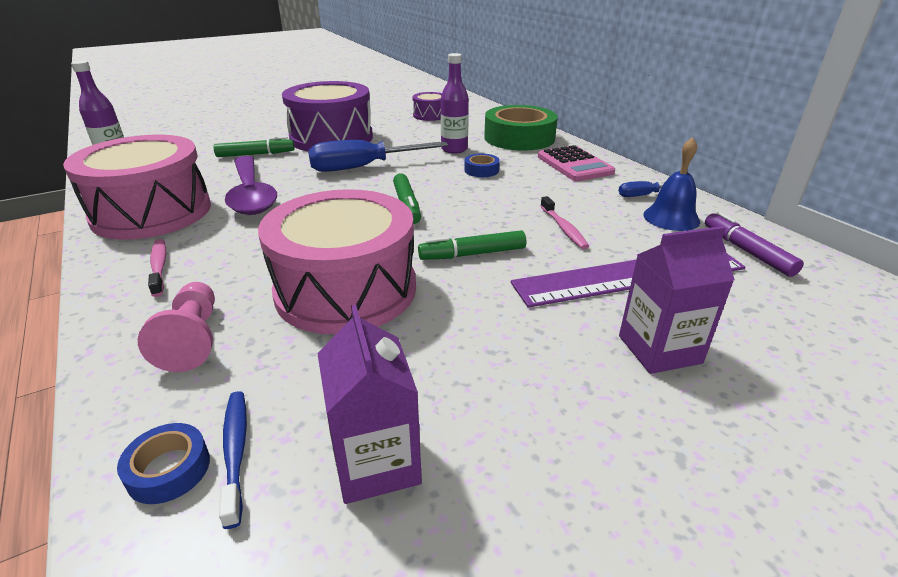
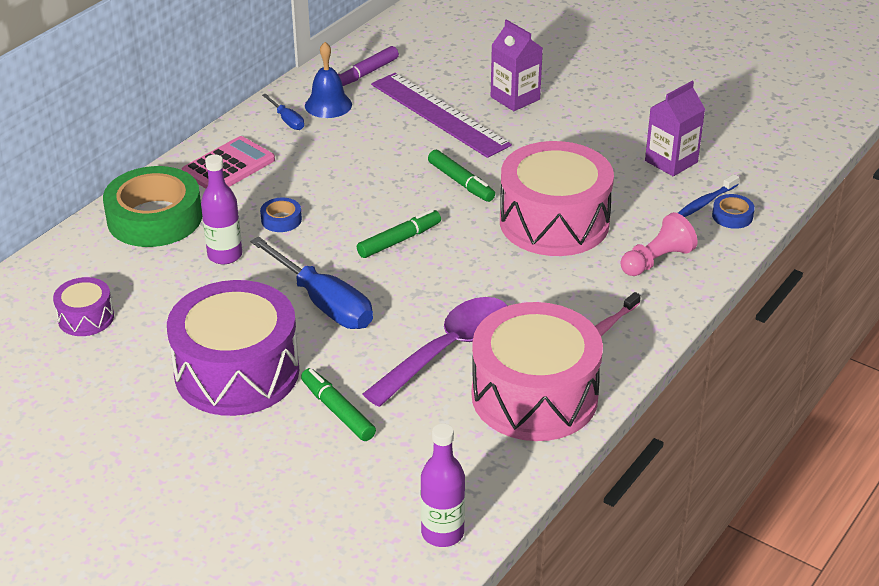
camera: 115 degrees left, 5 degrees up
pink toothbrush [540,196,589,249] -> none

